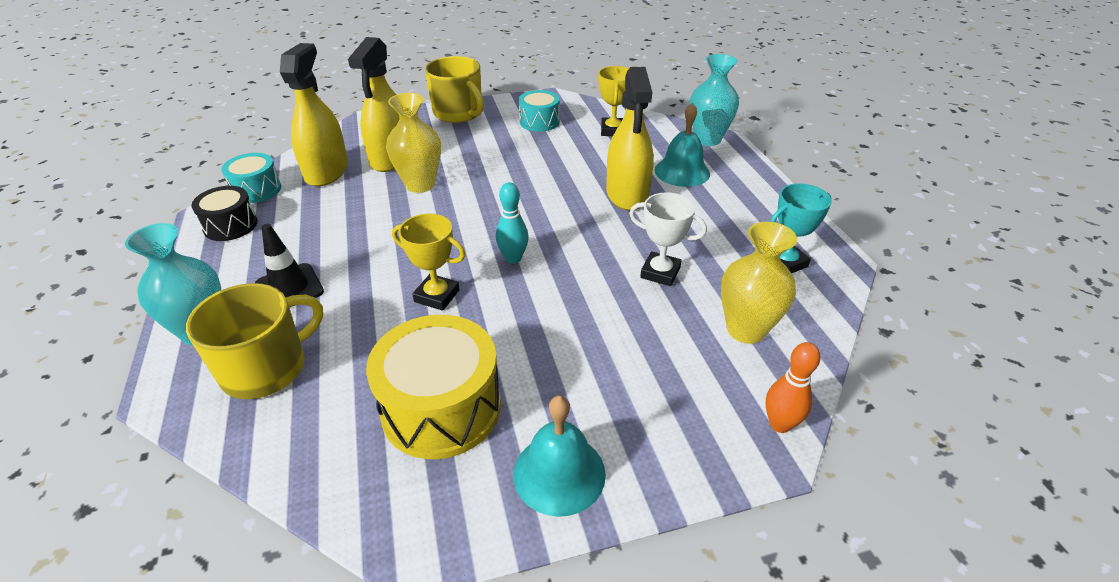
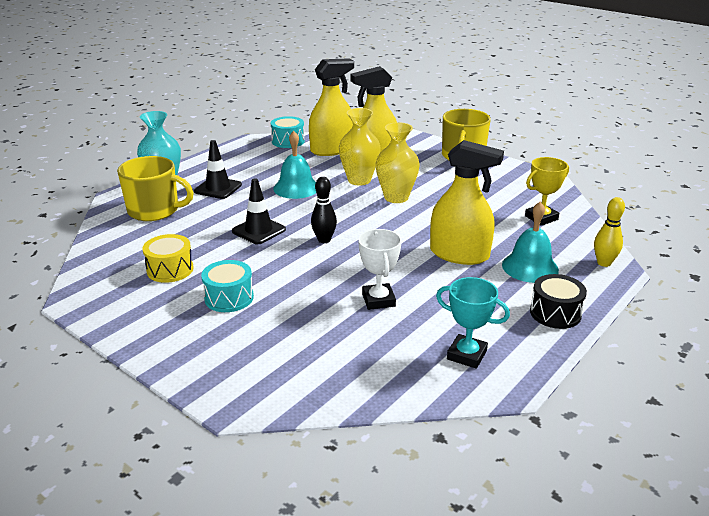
camera: 55 degrees right, 10 degrees down
black drum [191,186,258,241] -> black drum moved to [530,274,587,329]
yellow drum [366,315,501,459] -> yellow drum [142,234,194,283], size x0.58
yellow trophy [392,214,466,311] -> black traffic cone [232,178,286,244]
turquoise bowling pin [496,182,529,264] -> black bowling pin [311,177,337,243]
turquoise bell [513,395,606,517] -> turquoise bell moved to [273,131,316,199]
turquoise drum [519,90,560,132] -> turquoise drum moved to [201,260,254,312]
yellow spray bottle [606,67,654,211] -> yellow spray bottle turned 120 degrees counterclockwise [430,140,504,265]
turquoise vase [690,54,739,146] -> yellow bowling pin [594,197,625,267]
yellow vase [721,222,797,344] -> yellow vase moved to [376,122,420,203]
orange bowling pin [766,342,821,433] -> none

